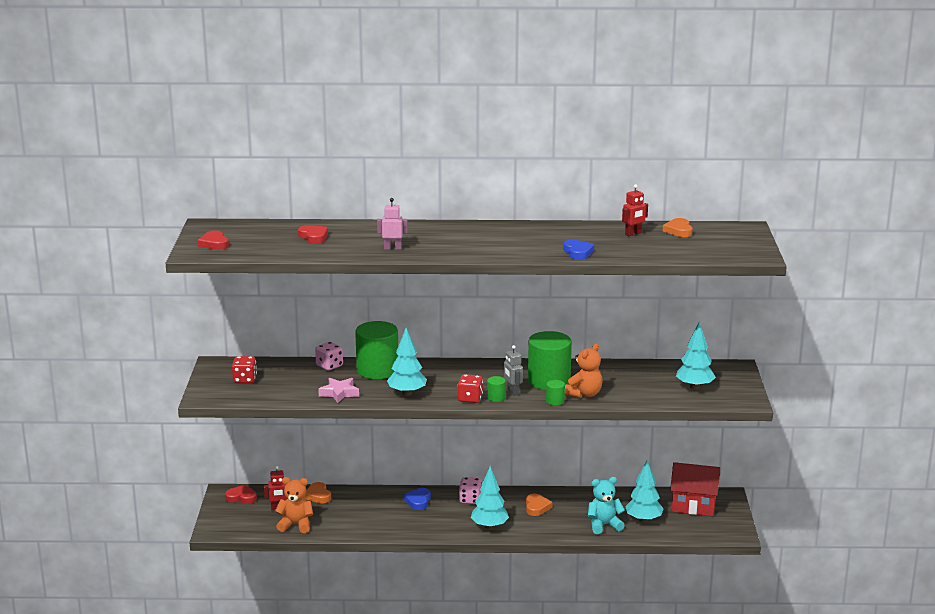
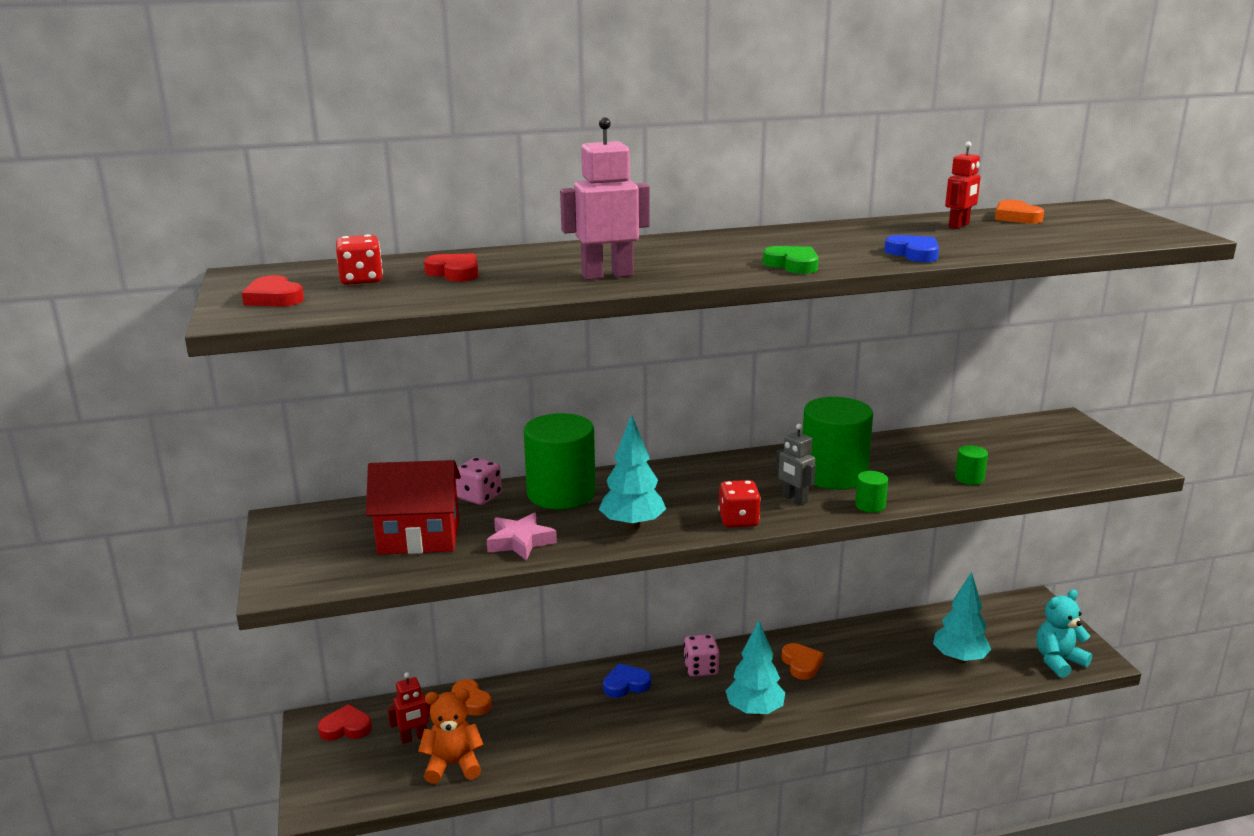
camera: 15 degrees left, 0 degrees up
red dice [232,356,257,383] -> red dice moved to [336,234,383,285]
pink robot [377,198,408,250] -> pink robot [560,117,650,280], size x1.62
blue heart [403,488,431,510] -> blue heart turned 75 degrees clockwise [603,663,651,698]
green cylinder [487,376,506,402] -> green cylinder moved to [955,445,988,485]
orange teddy bear [565,343,603,398] -> none
turquoise teddy bear [588,477,625,534] -> turquoise teddy bear moved to [1036,590,1092,678]
red house [670,462,720,516] -> red house moved to [366,460,461,554]
turquoise tree [676,322,716,390] -> none
none -> green heart [763,246,819,274]

